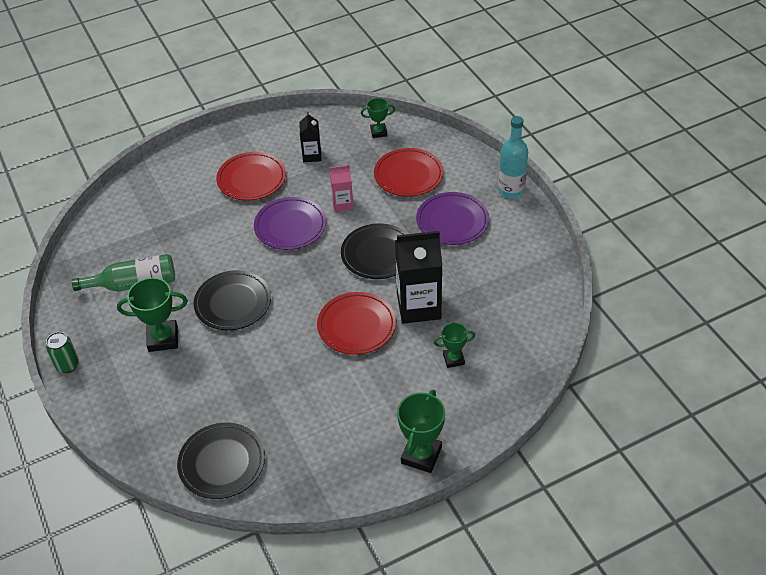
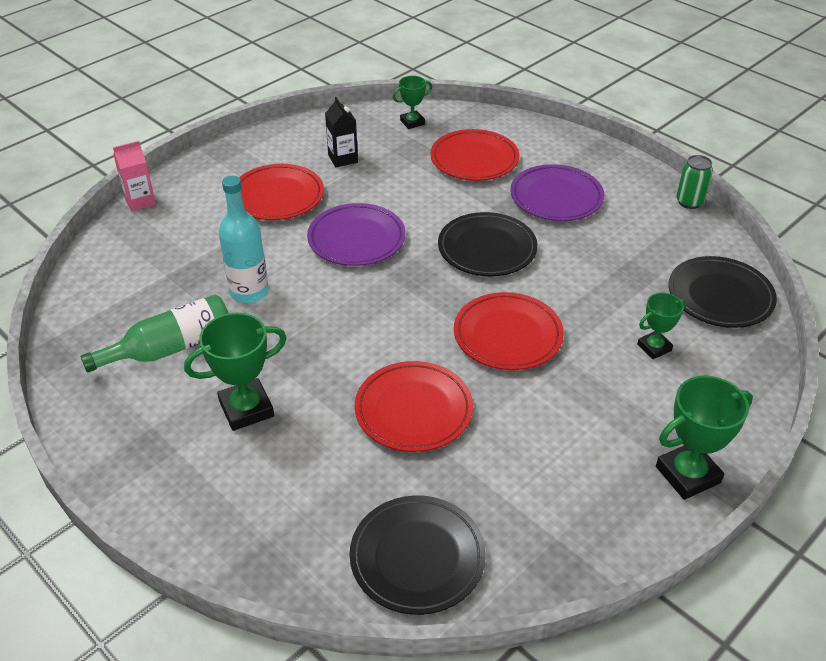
camera: 20 degrees left, 5 degrees down
green can [46,332,79,373] -> green can moved to [676,155,713,209]
black plate [194,270,271,330] -> black plate moved to [669,256,777,328]
pink carton [330,165,354,212] -> pink carton moved to [113,141,156,211]
black carton [395,231,442,324] -> none
green trophy [397,390,445,473] -> green trophy turned 60 degrees clockwise [656,376,753,500]
turquoise bottle [498,116,528,199] -> turquoise bottle moved to [219,176,269,303]
none -> red plate [355,361,473,452]

